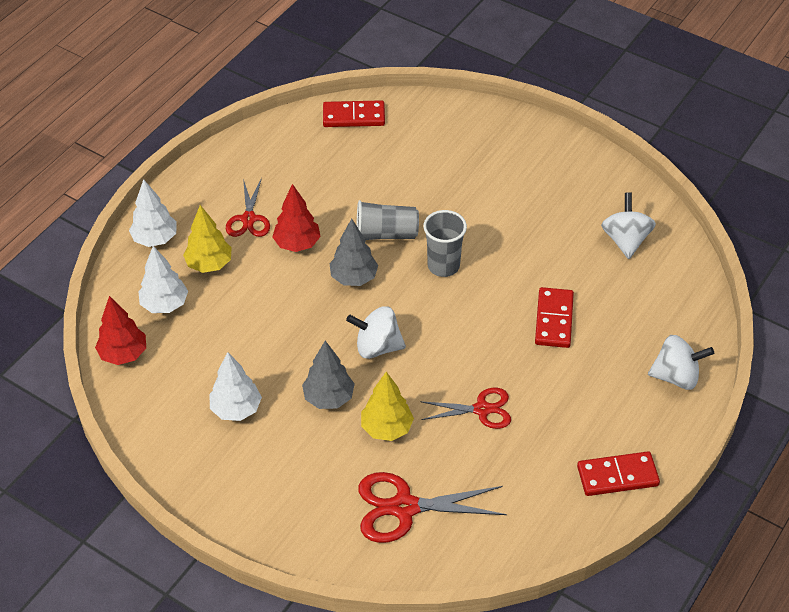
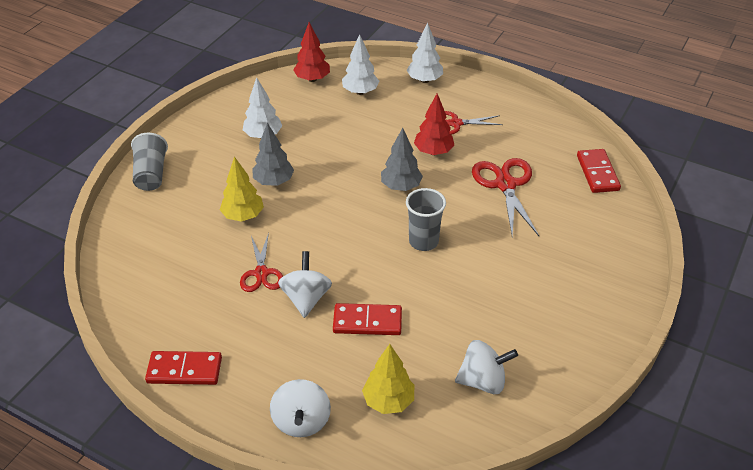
camera: 85 degrees right, 5 degrees down
yellow tree [183,205,231,273] -> yellow tree moved to [362,344,414,414]
white spinning top [346,306,406,359] -> white spinning top moved to [278,251,332,318]
grey cup [356,200,419,240] -> grey cup moved to [131,132,168,191]
red scissors [358,472,507,543] -> red scissors moved to [472,158,539,236]
red domino [577,451,660,496] -> red domino turned 75 degrees counterclockwise [145,351,222,385]

